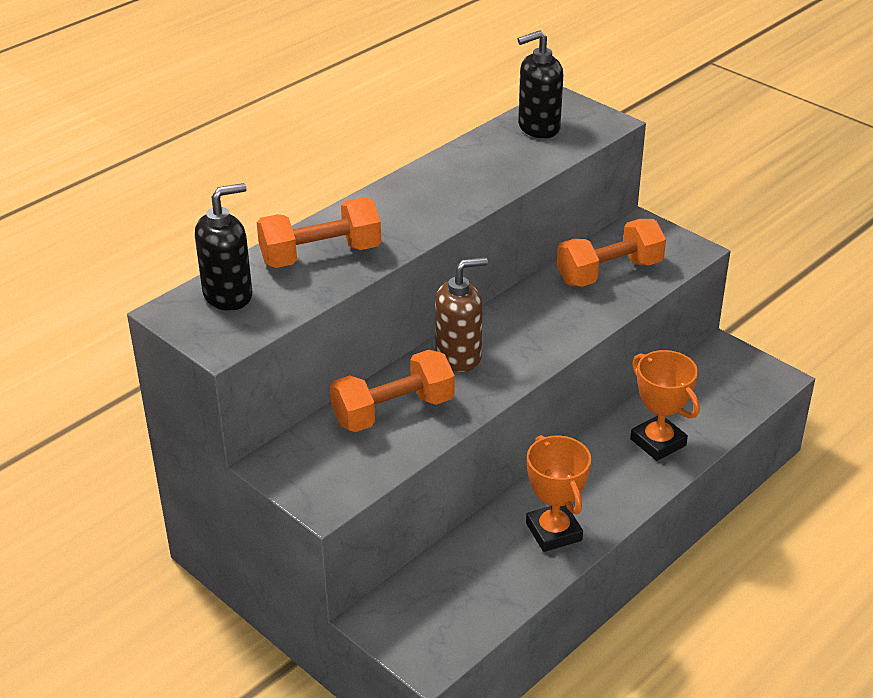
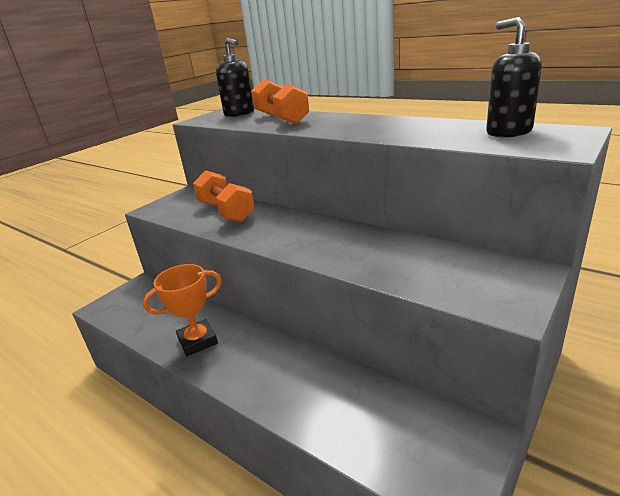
camera: 85 degrees right, 10 degrees down
brown soap dispenser [435,257,488,372] -> none
orange dumbbell [557,219,666,287] -> none
orange trophy [630,350,700,461] -> none

